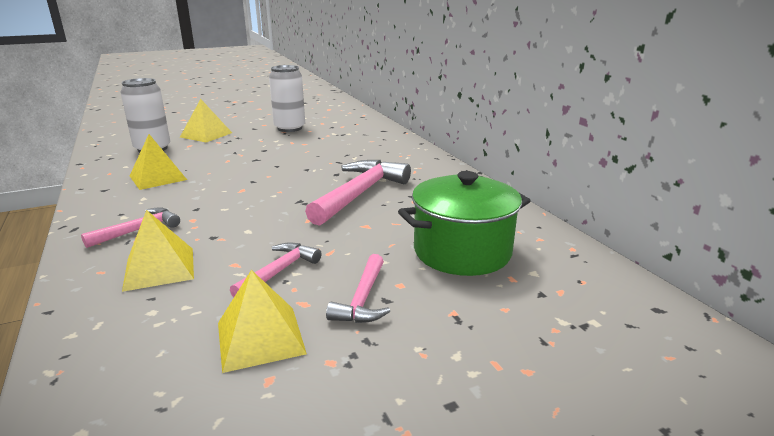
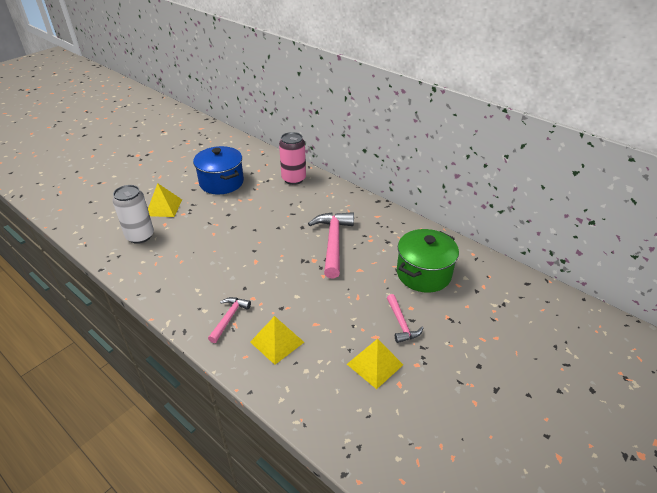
camera: 25 degrees left, 15 degrees up
yellow pyramid [130,134,187,190] -> none
pink hammer [230,242,321,297] -> none
white can [269,65,305,132] -> blue pot [193,146,244,194]
none -> pink can [279,132,306,185]

